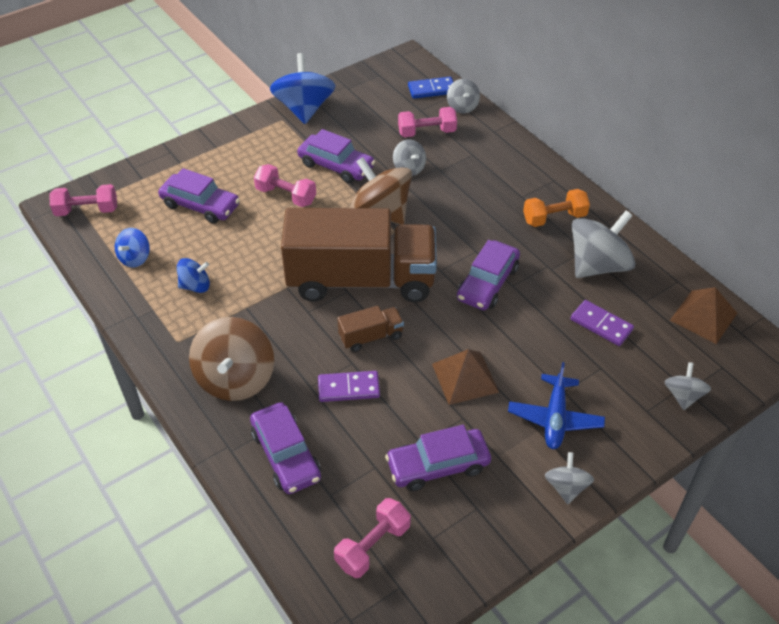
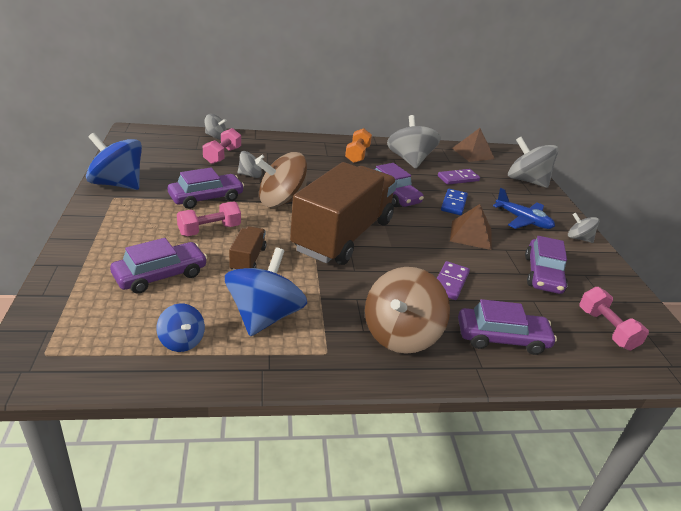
camera: 65 degrees left, 15 degrees down
pink dumbbell [49,184,117,216] -> none
blue spinning top [177,258,210,293] -> blue spinning top [225,247,307,336], size x1.91
brown spinning top [189,317,274,401] -> brown spinning top turned 90 degrees clockwise [365,267,450,354]
brown truck [337,306,404,352] -> brown truck moved to [229,226,266,270]
blue domino [408,77,453,99] -> blue domino moved to [441,189,468,215]
grey spinning top [664,362,711,410] -> grey spinning top [508,137,559,188], size x1.91

